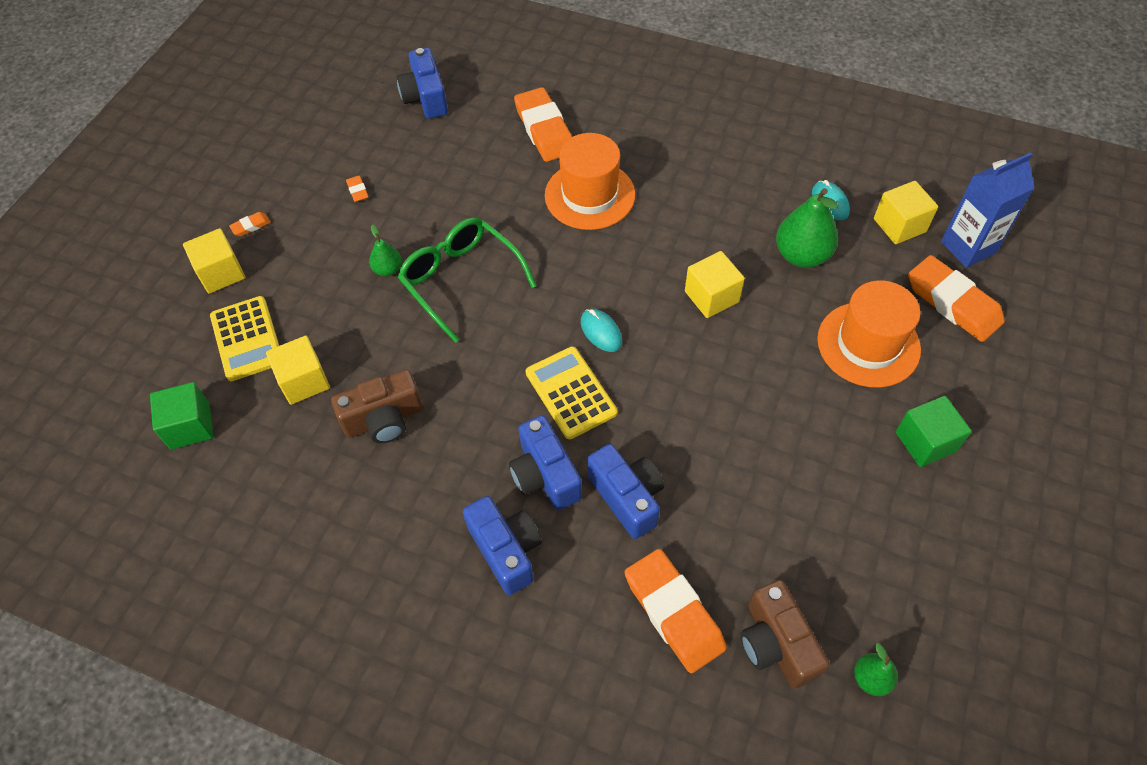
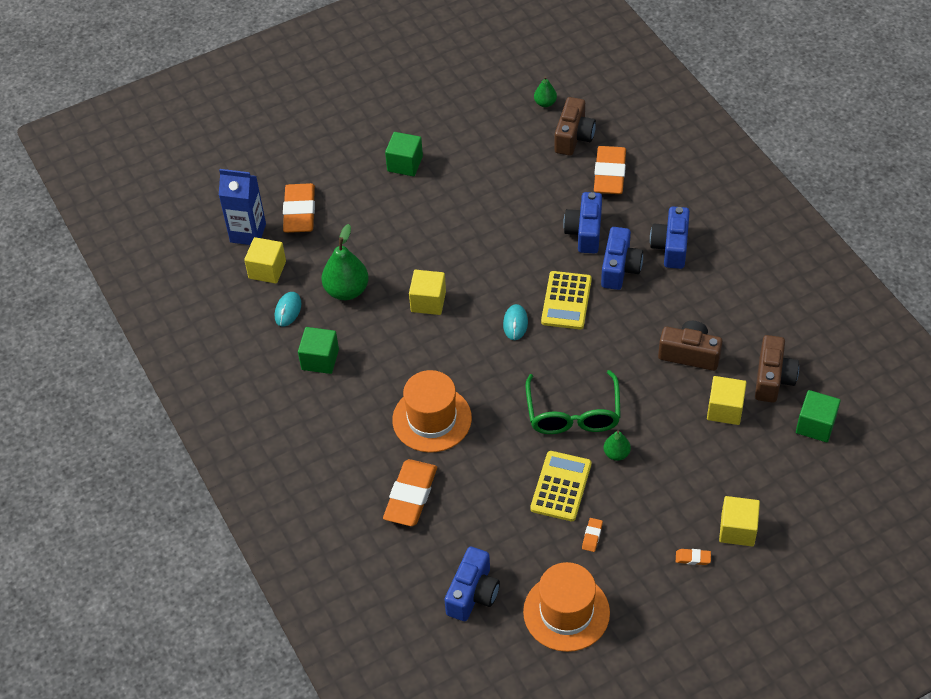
camera: 140 degrees left, 5 degrees down
yellow calculator [210,296,279,382] -> yellow calculator moved to [530,451,591,521]
orange hat [817,280,921,388] -> orange hat moved to [523,562,610,652]
none -> green cube [298,327,339,374]
none -> brown camera [755,335,799,403]

